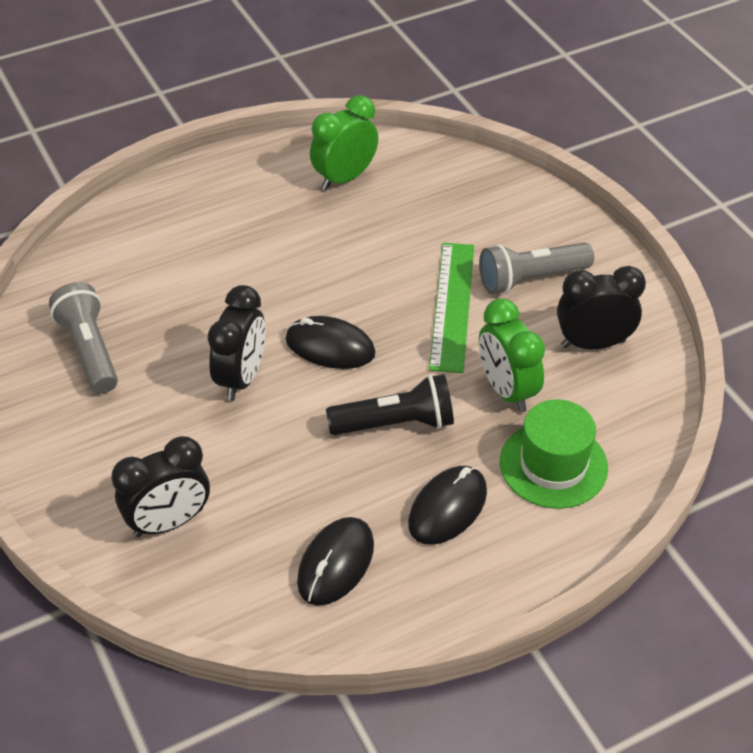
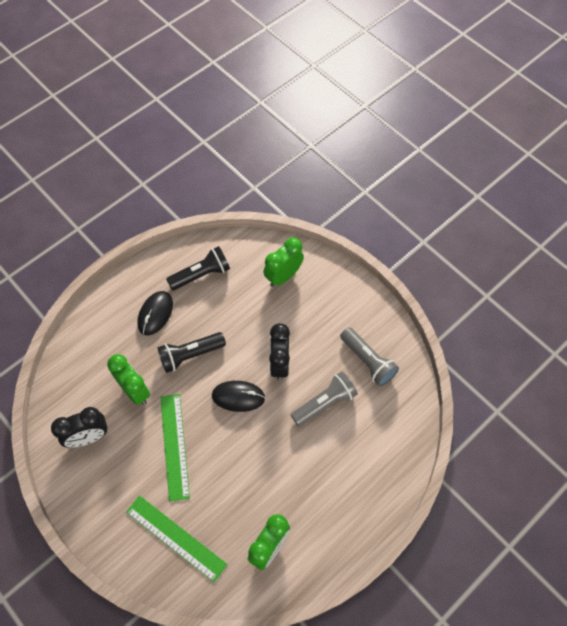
camera: 165 degrees right, 15 degrees up
black clock [111,436,210,537] -> green clock [264,237,304,287]
black mouse [297,517,374,606] -> black flashlight [166,246,230,290]
grey flashlight [479,242,594,294] -> grey flashlight moved to [291,372,358,427]
green hat [500,399,608,509] -> none
none -> green ruler [126,495,227,582]

